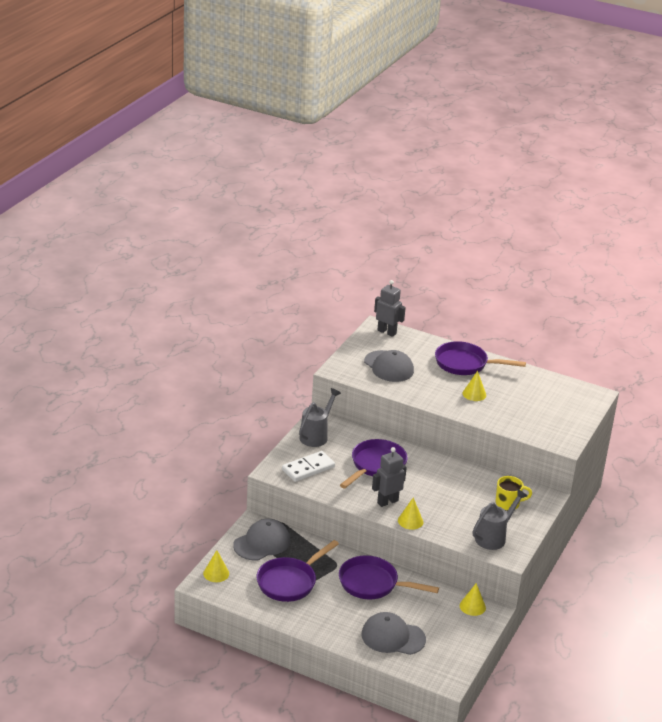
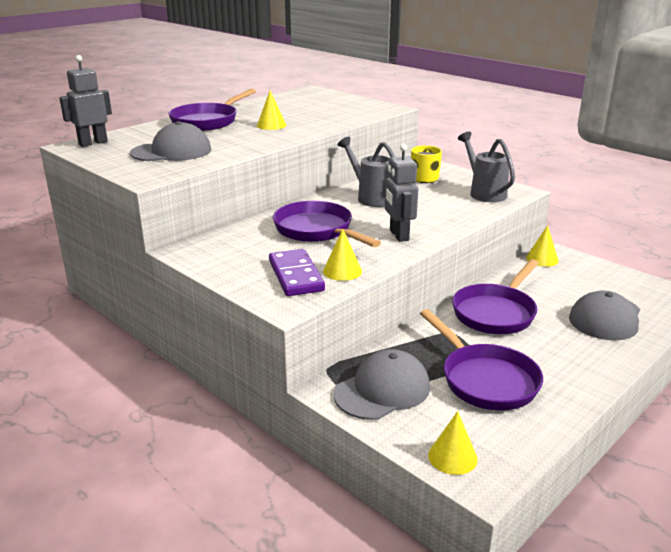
camera: 70 degrees left, 5 degrees down
grey cap [233,519,290,560] -> grey cap turned 75 degrees clockwise [334,349,430,420]
white domino [282,451,335,482] -> purple domino [269,249,325,296]
grey watering can [299,388,341,447] -> grey watering can moved to [337,137,395,207]
yellow cone [398,497,423,530] -> yellow cone moved to [323,229,362,281]

